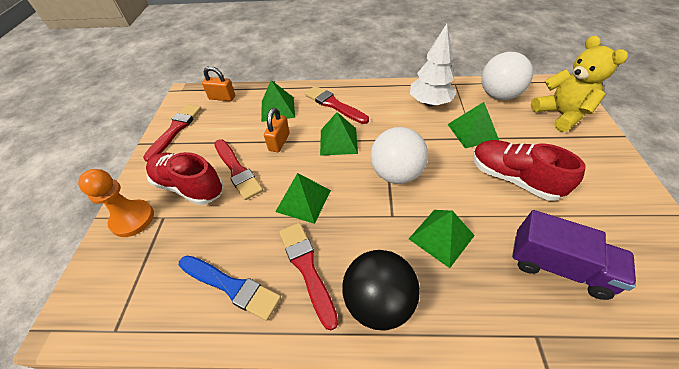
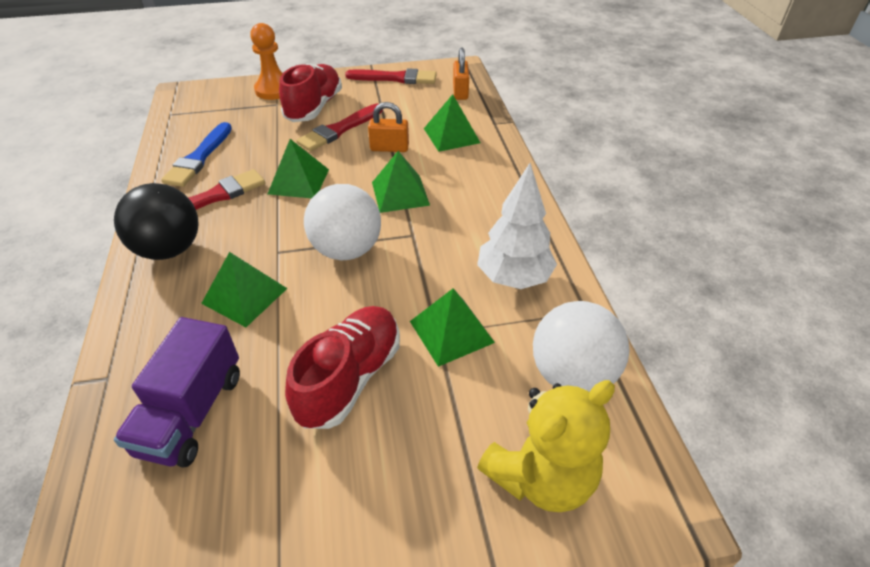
camera: 75 degrees right, 5 degrees down
red brush [305,86,369,124] -> none

